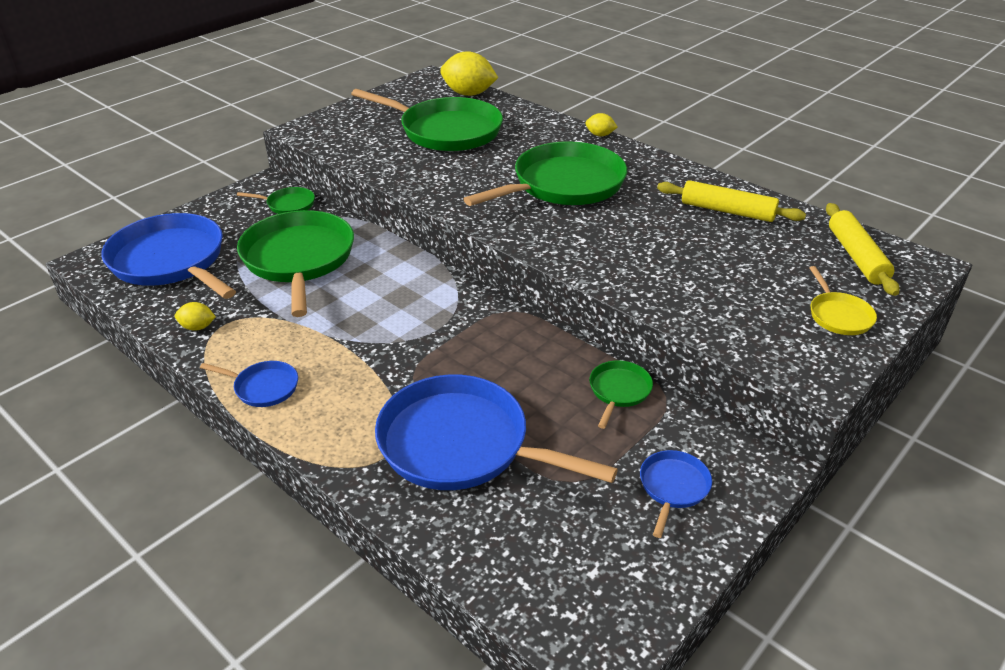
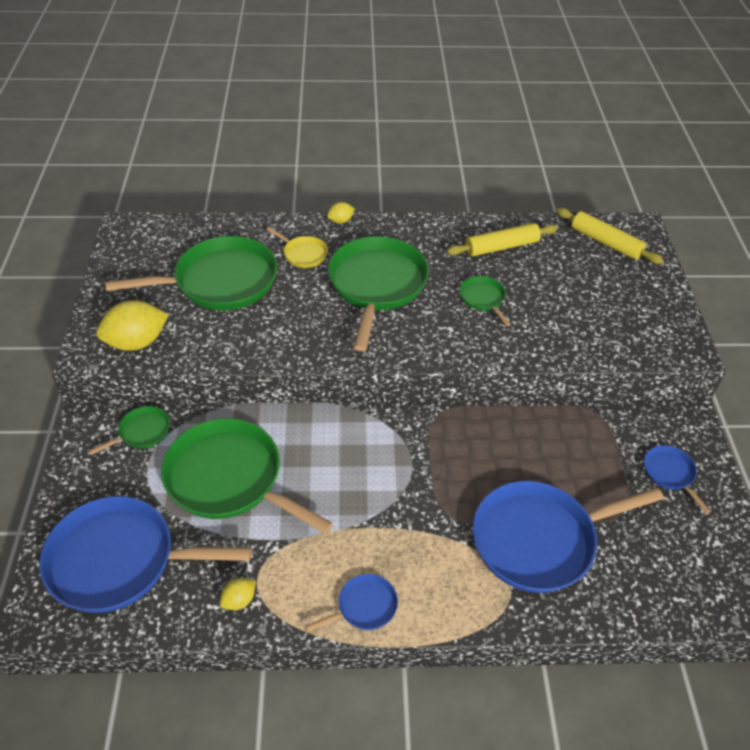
camera: 45 degrees left, 10 degrees up
yellow lemon [440,51,498,96] -> yellow lemon moved to [96,300,168,351]
green pan [590,360,653,429] -> green pan moved to [460,276,511,326]
yellow pan [809,266,877,335] -> yellow pan moved to [266,227,328,268]

